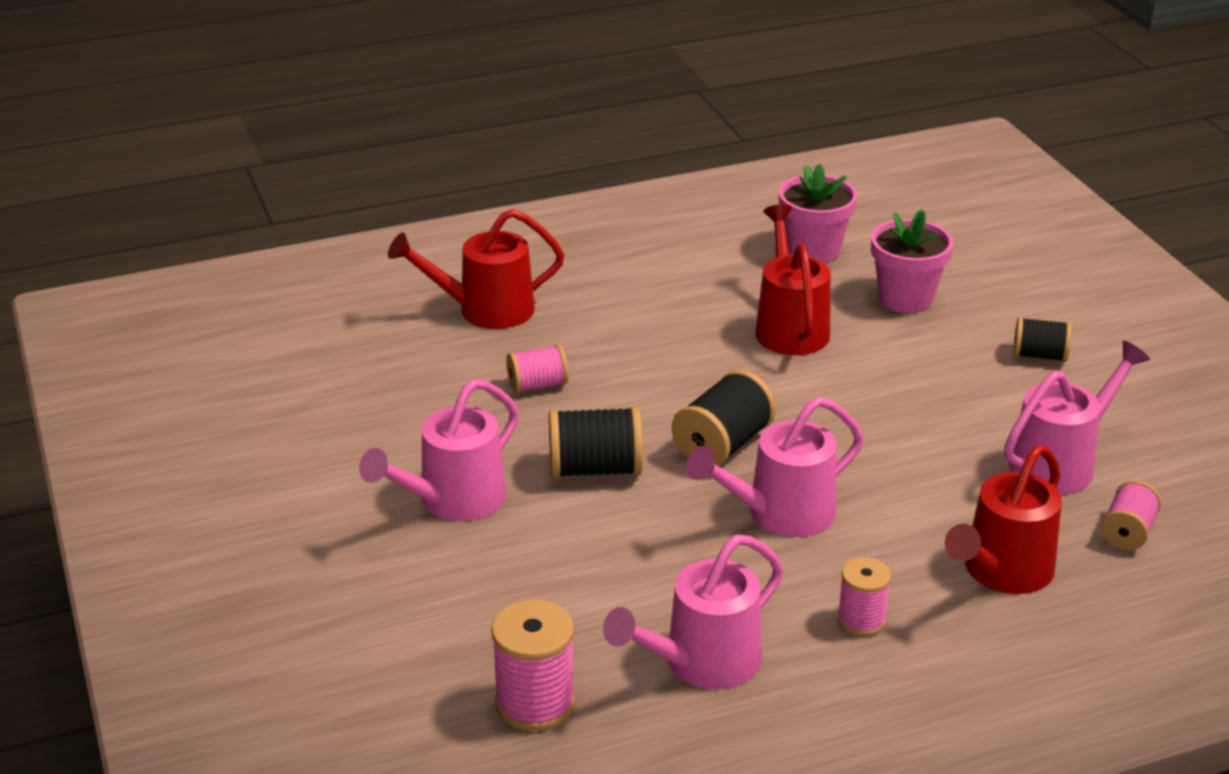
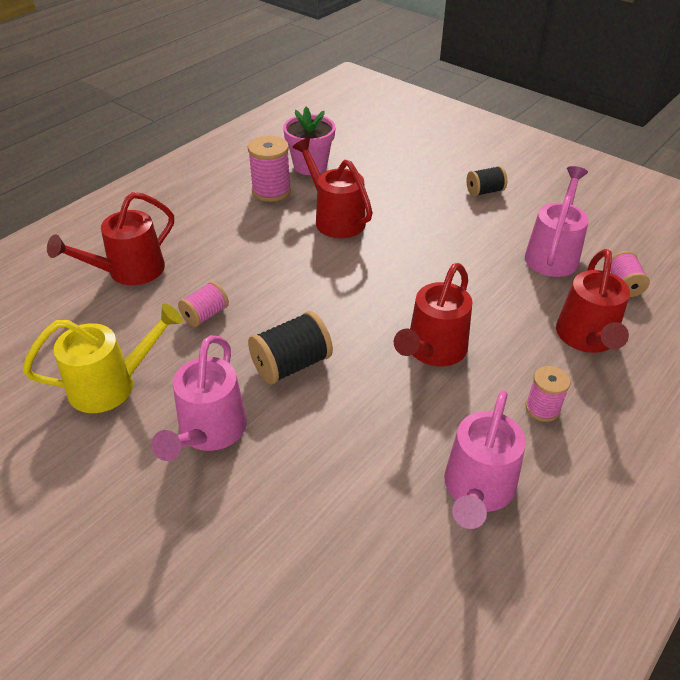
camera: 30 degrees left, 10 degrees up
pink spool [491,599,575,732] -> pink spool moved to [248,135,291,202]
black spool [672,370,776,466] -> none
pink watering can [686,397,864,537] -> red watering can [394,263,472,366]
pink flower pot [871,209,954,313] -> none
none -> yellow watering can [23,304,183,413]

